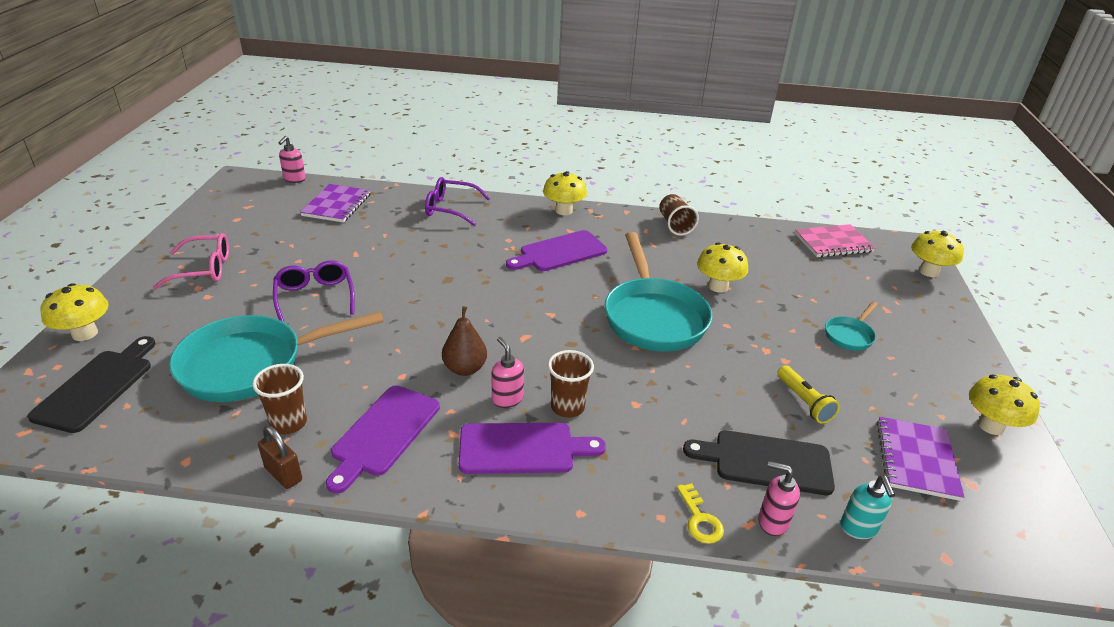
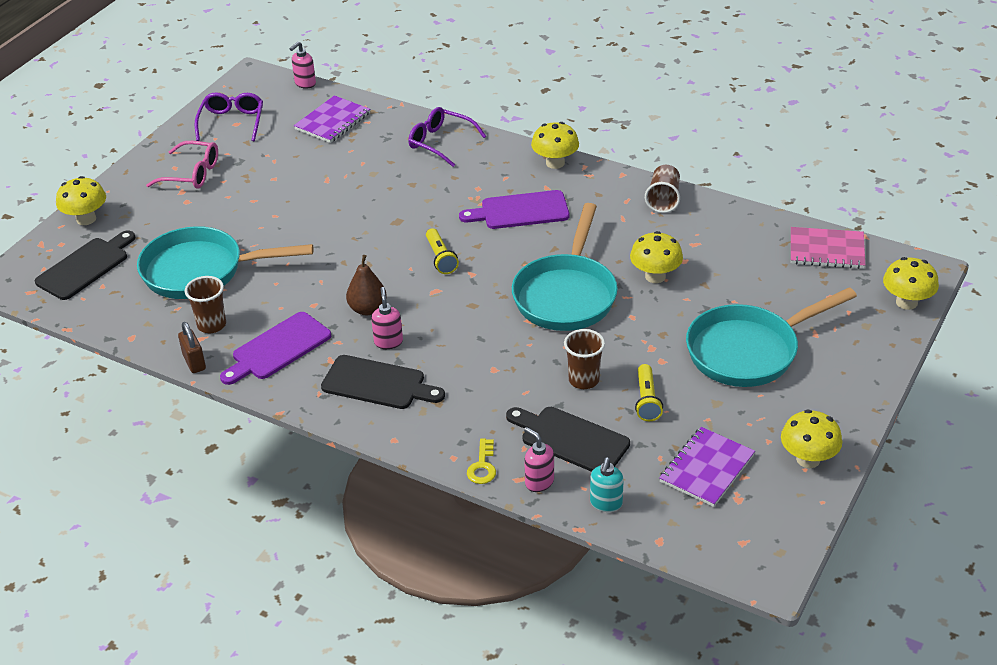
camera: 25 degrees right, 5 degrees up
purple glasses [273,260,355,323] -> purple glasses moved to [195,92,263,141]
purple cutting board [459,423,606,474] -> black cutting board [321,355,445,409]
brown cup [548,350,594,418] -> brown cup moved to [564,329,605,389]
turquoise pan [825,302,878,351] -> turquoise pan [686,287,857,387], size x2.19
none -> yellow flashlight [426,228,459,274]

